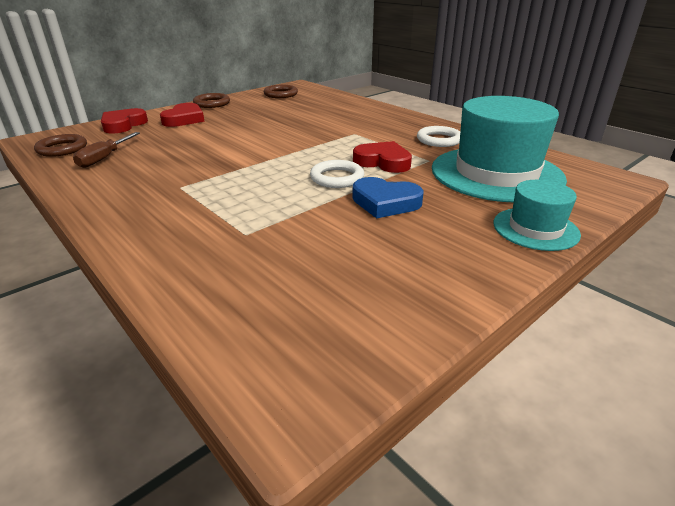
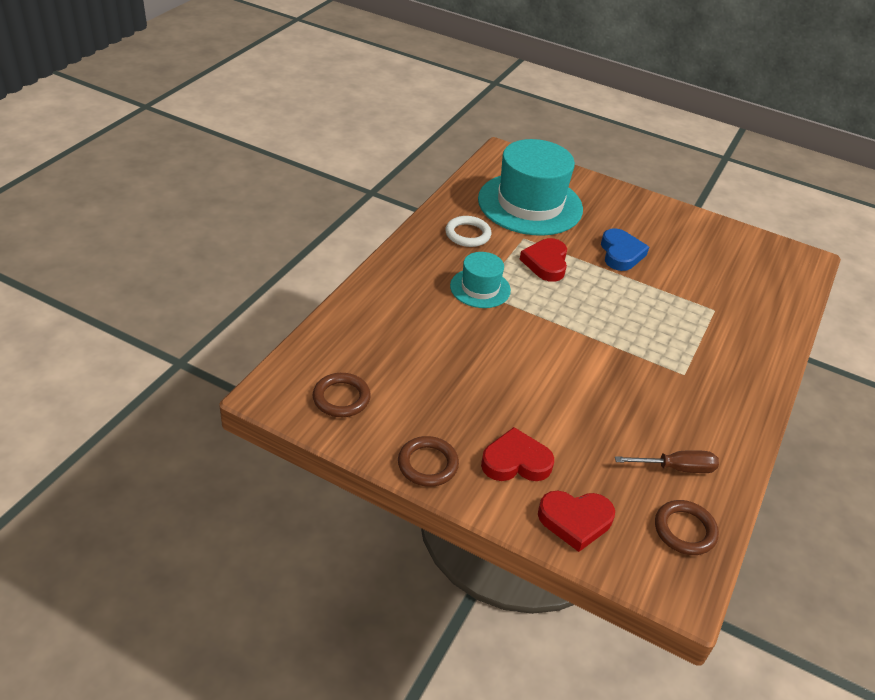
camera: 115 degrees left, 10 degrees up
white ring [310,160,364,188] -> none
turquoise hat [493,180,581,251] -> turquoise hat moved to [450,252,511,308]

